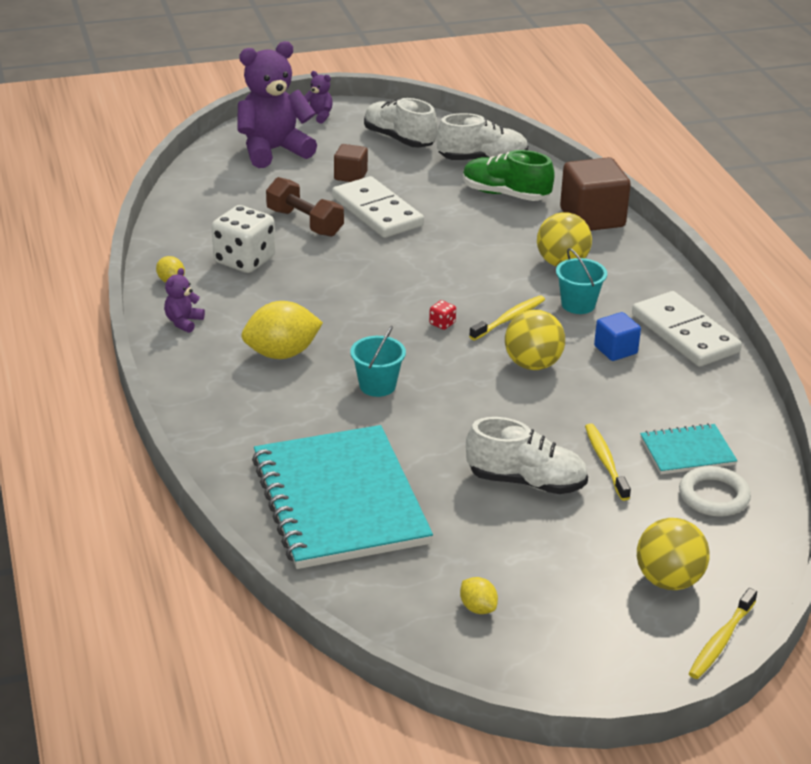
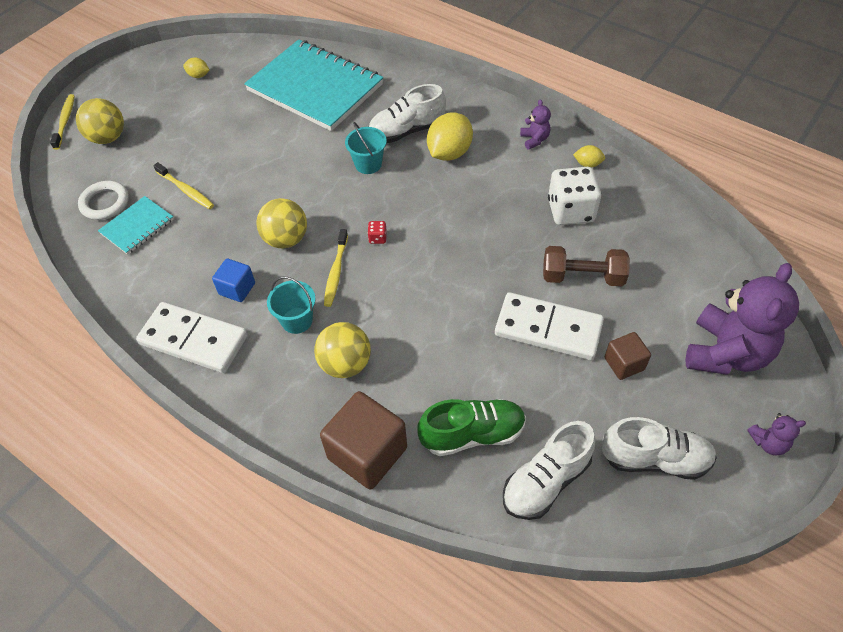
camera: 145 degrees right, 20 degrees up
white shoe [466,417,588,494] -> white shoe moved to [369,84,446,143]

